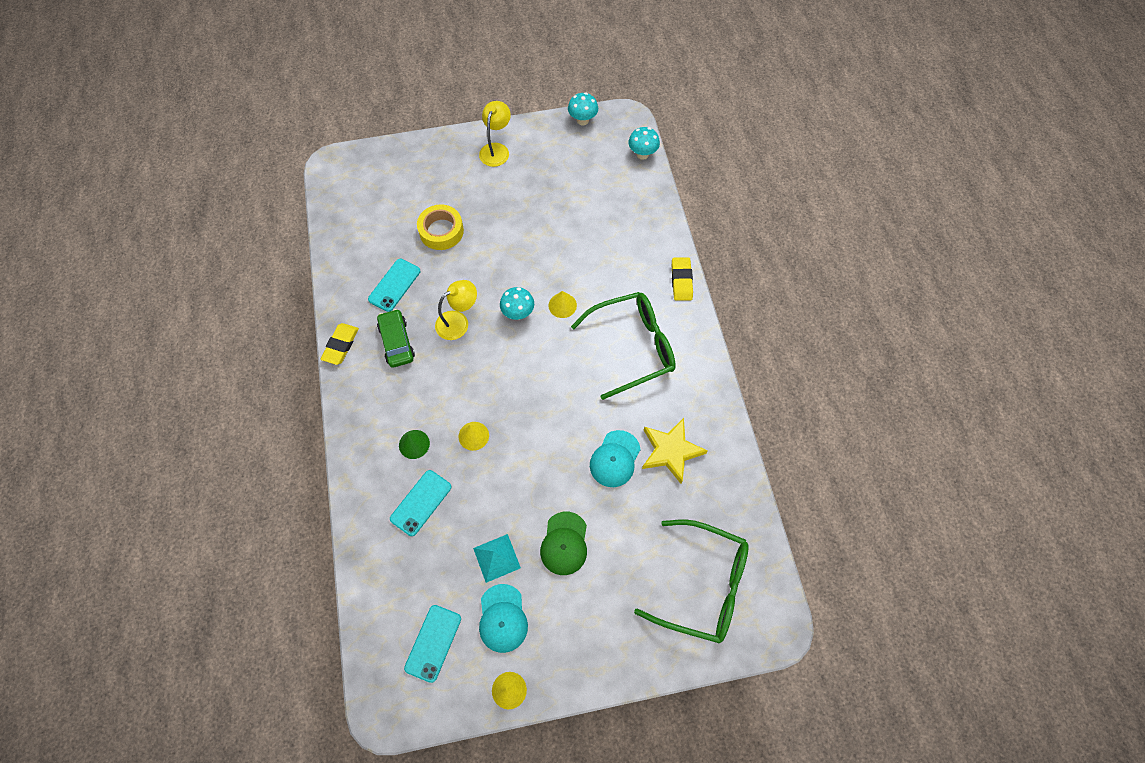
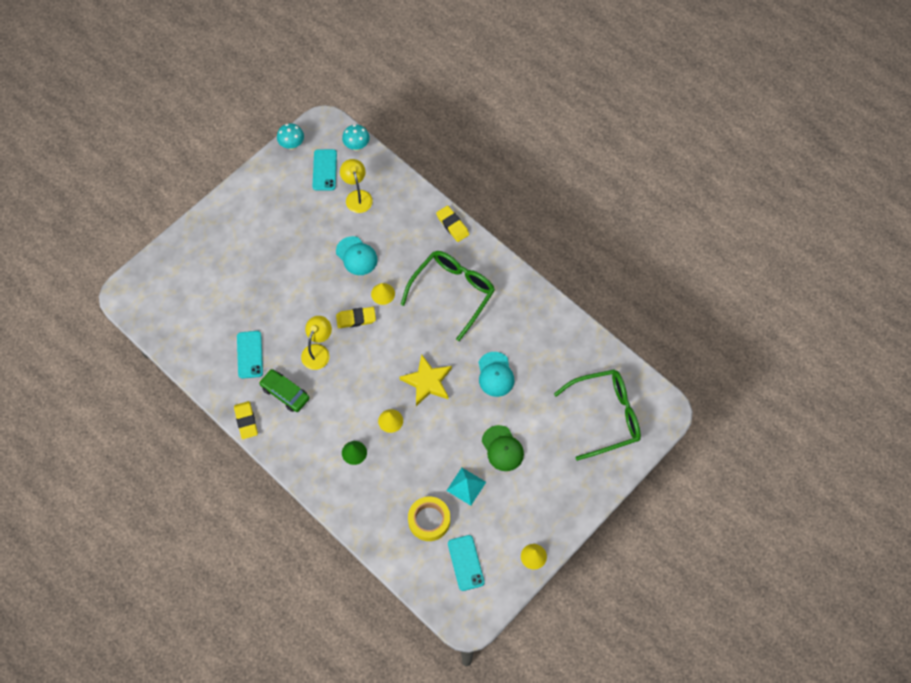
camera: 35 degrees left, 0 degrees up
turquoise phone [390,470,451,536] -> turquoise phone moved to [313,149,337,191]
yellow tape [417,204,464,250] -> yellow tape moved to [408,497,450,541]
yellow lamp [479,101,511,167] -> yellow lamp moved to [340,159,373,213]
turquoise cap [479,584,528,653] -> turquoise cap moved to [336,236,378,275]
turquoise mushroom [500,287,534,320] -> yellow eraser [336,307,376,328]
yellow star [642,418,708,484] -> yellow star moved to [400,354,452,406]

